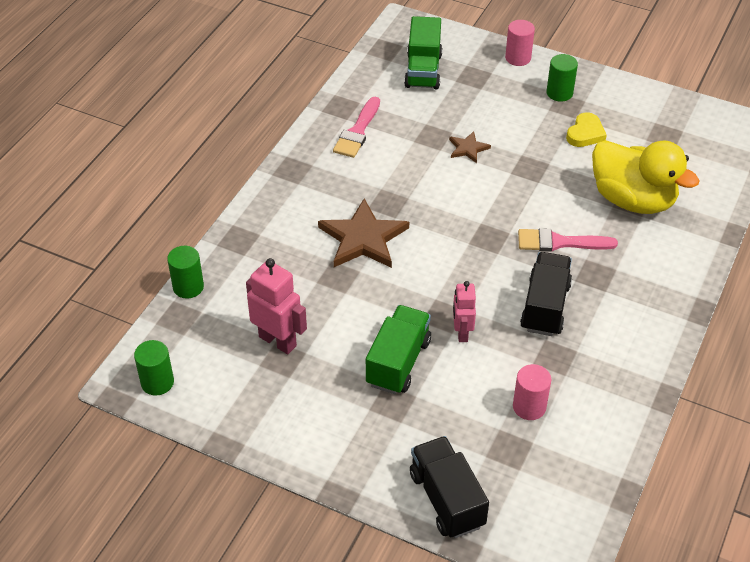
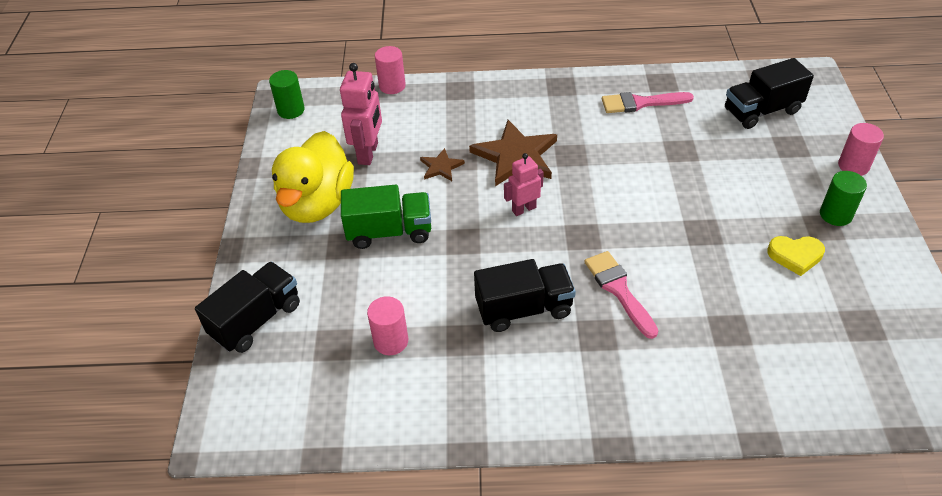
camera: 65 degrees right, 0 degrees up
green cylinder [167,246,204,299] -> pink cylinder [375,46,406,94]
green truck [404,16,442,89] -> black truck [725,58,814,129]
brown star [449,131,491,163] -> brown star moved to [420,148,465,181]
pink robot [453,281,476,342] -> pink robot moved to [504,153,544,216]
yellow duck [592,140,700,214] -> yellow duck moved to [272,131,354,223]

